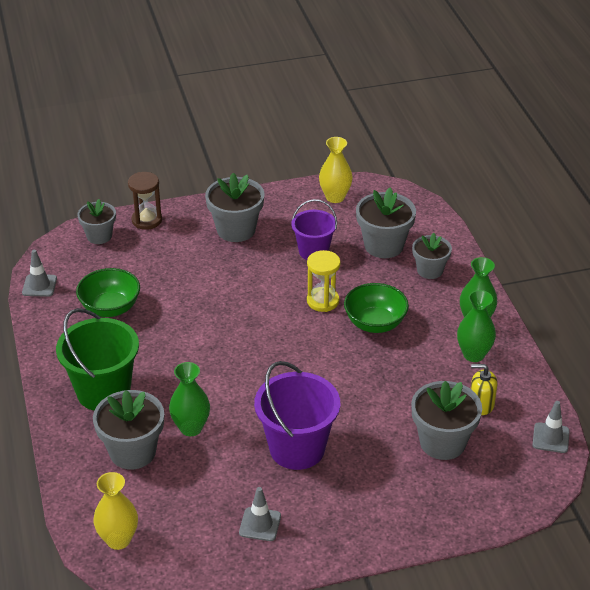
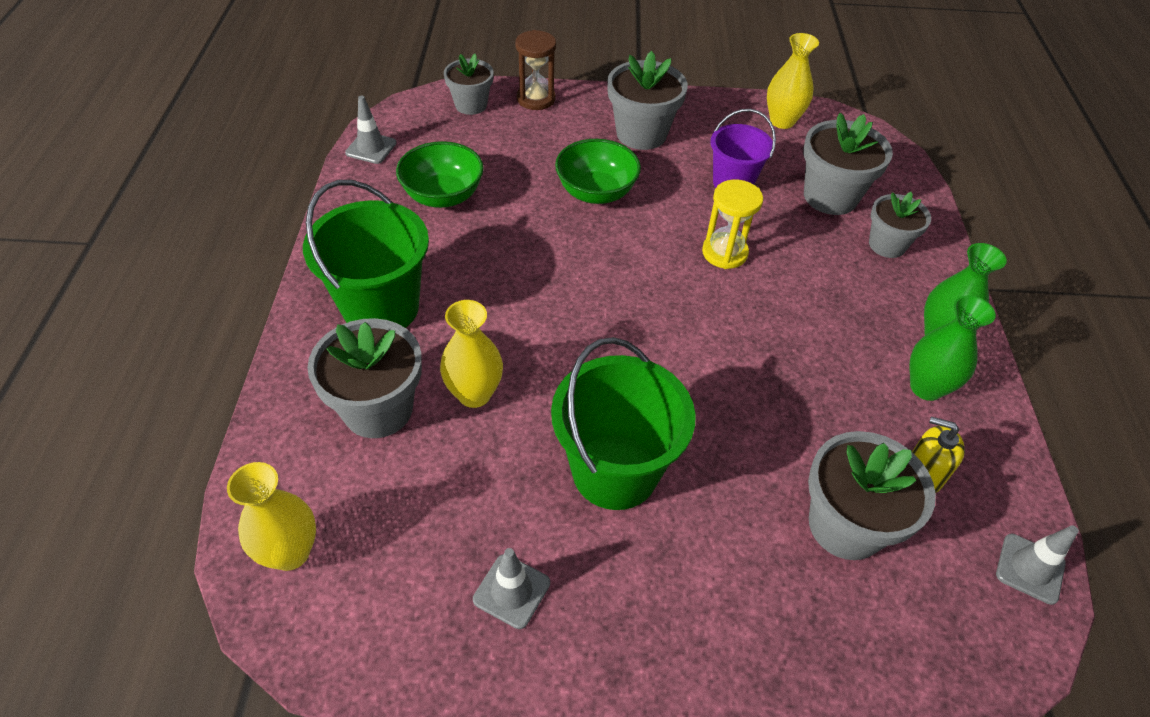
camera: 15 degrees right, 10 degrees up
green vase [169,362,210,436] -> yellow vase [440,300,503,408]
purple bucket [254,361,340,470] -> green bucket [551,337,696,510]
green bowl [344,283,409,333] -> green bowl moved to [555,139,641,204]

